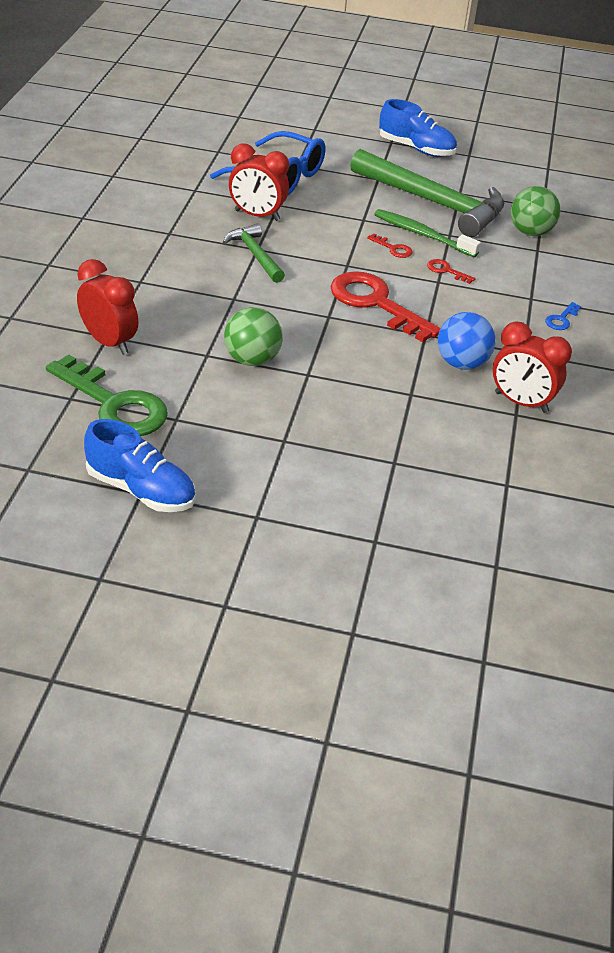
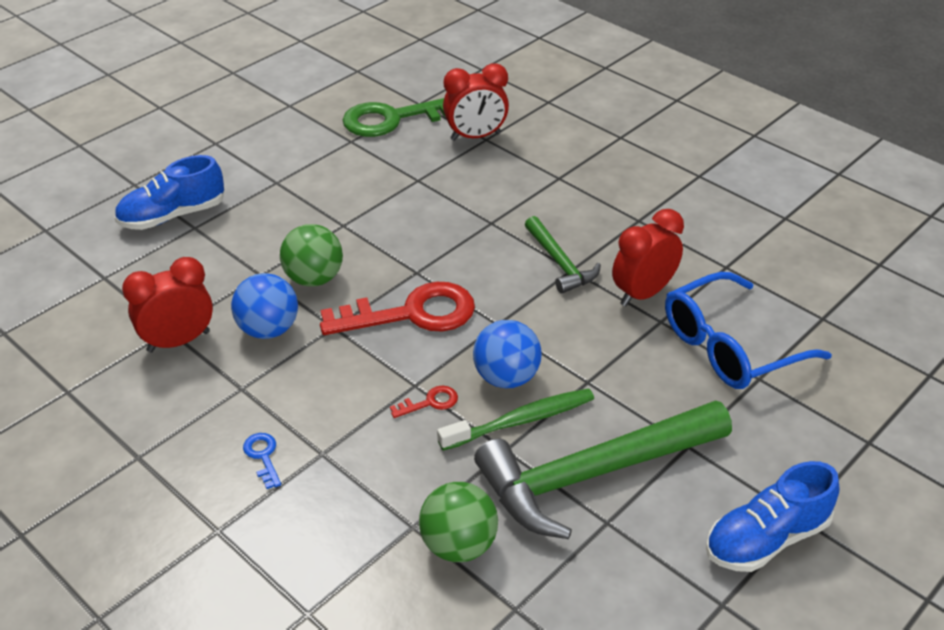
camera: 125 degrees right, 0 degrees up
blue shoe [84,419,195,512] -> blue shoe moved to [114,155,224,230]
green hammer [223,224,285,283] -> green hammer turned 60 degrees clockwise [525,216,601,294]
green ball [224,307,283,366] -> green ball moved to [280,224,343,287]
red key [367,234,413,258] -> blue ball [473,320,542,388]

